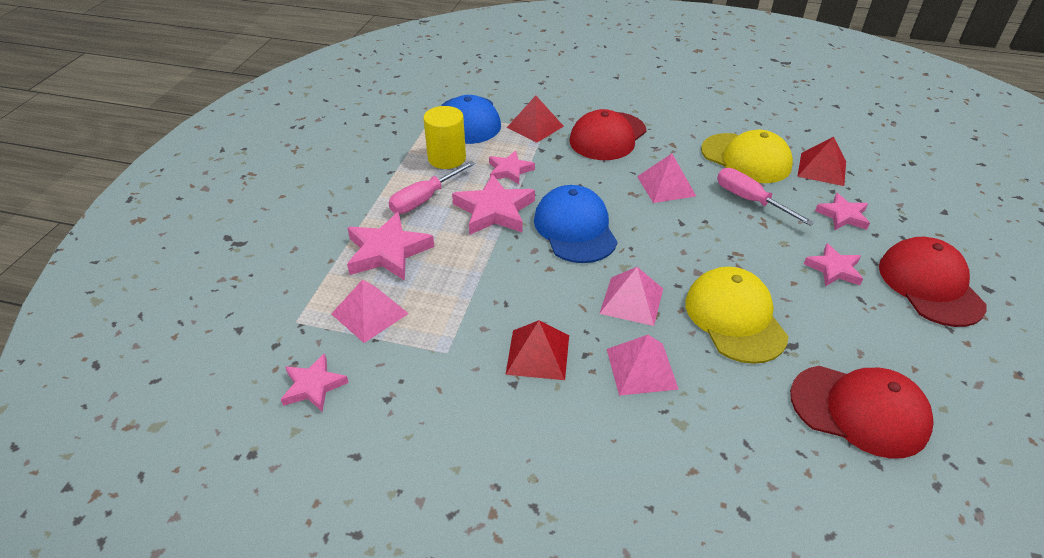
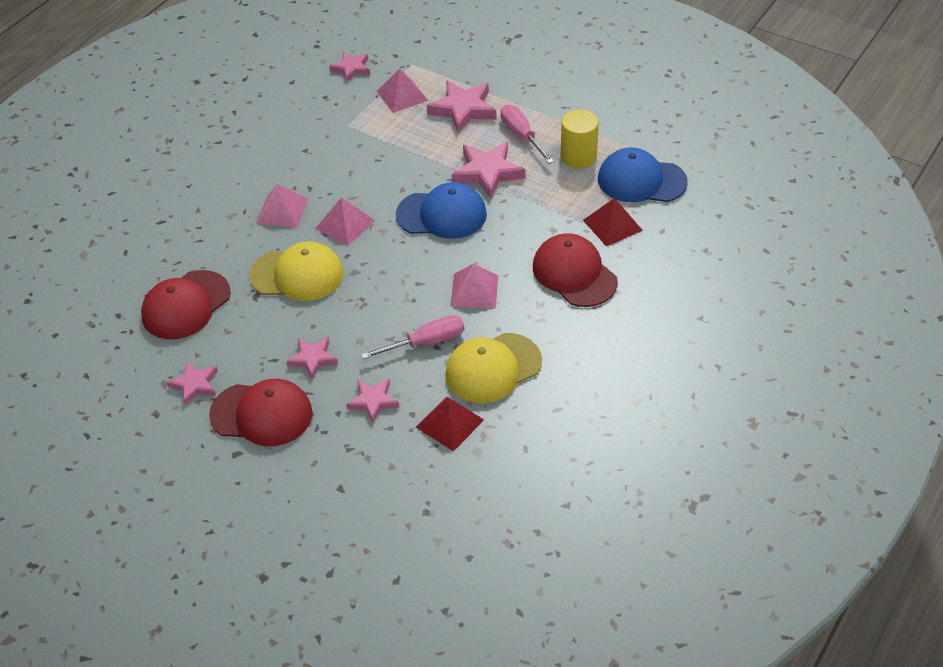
camera: 110 degrees right, 5 degrees up
pink star [489,150,535,184] -> pink star moved to [166,361,218,406]
red pyramid [505,320,569,380] -> none

